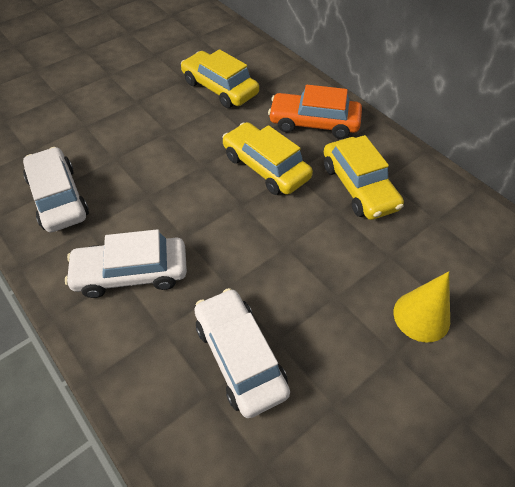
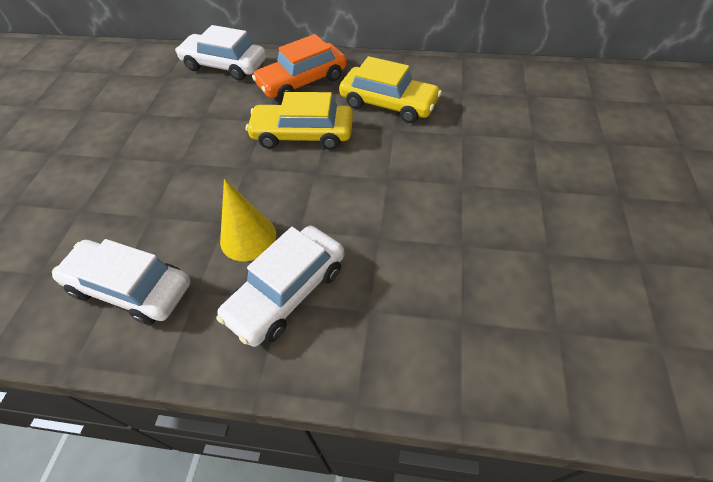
camera: 40 degrees left, 0 degrees up
yellow car [181,49,259,108] -> none
white car [194,288,290,418] -> white car moved to [175,25,266,80]
yellow cone [394,271,450,342] -> yellow cone moved to [220,179,276,262]

